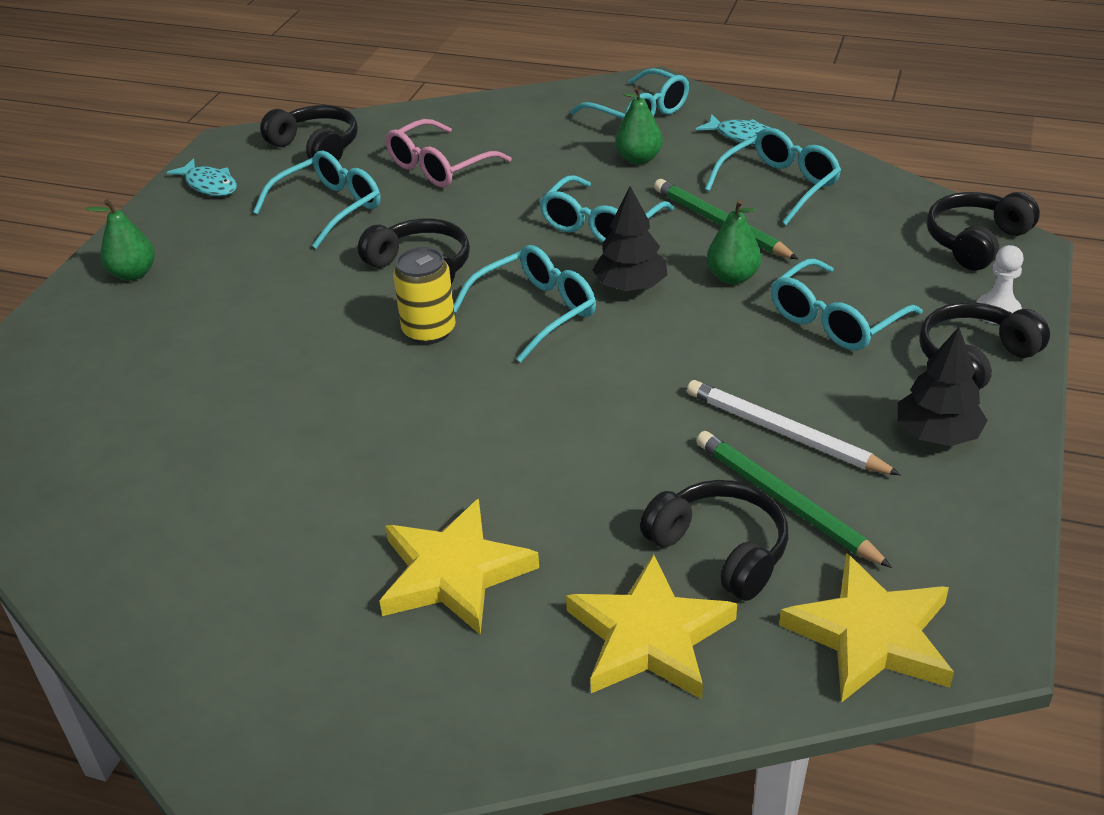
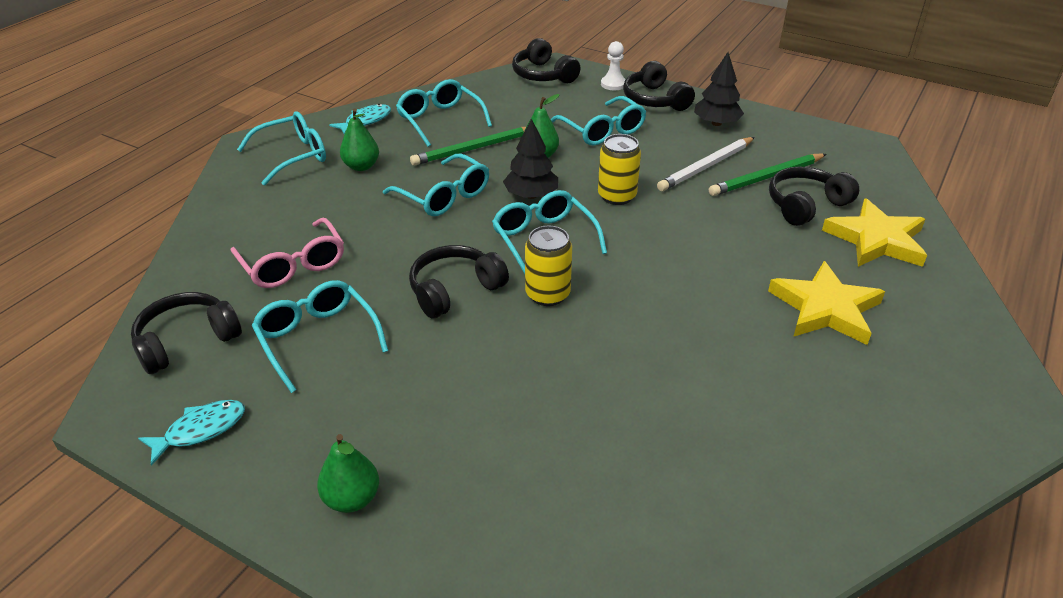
camera: 80 degrees left, 0 degrees up
yellow star [779,553,954,703] -> none
none -> yellow can [598,134,641,205]

